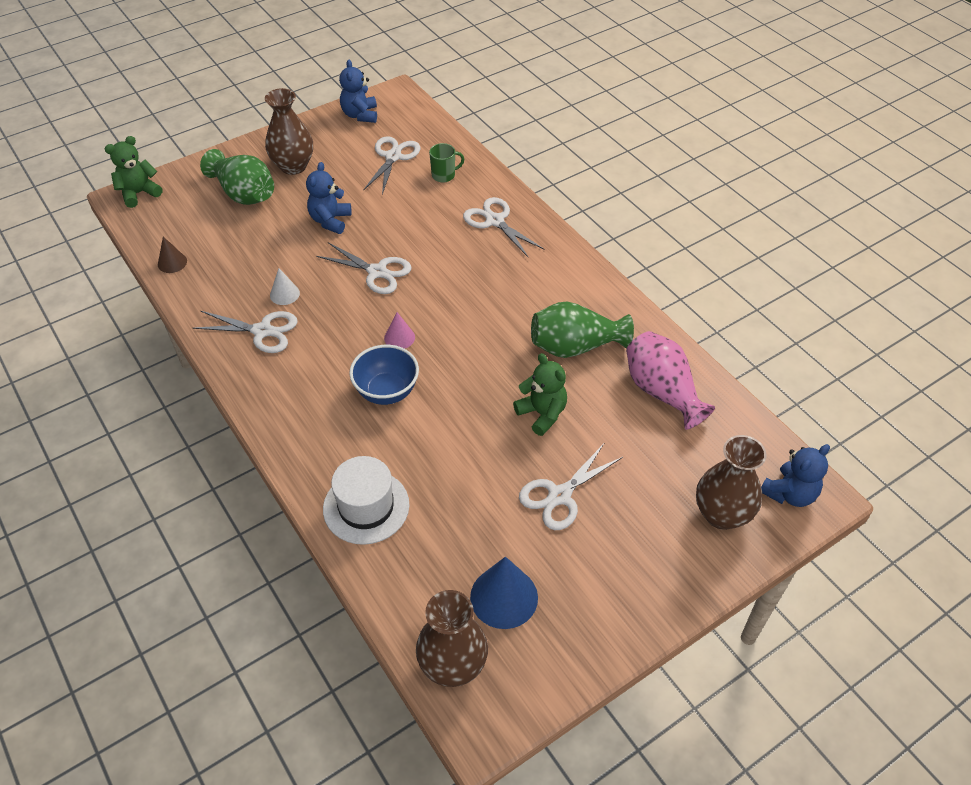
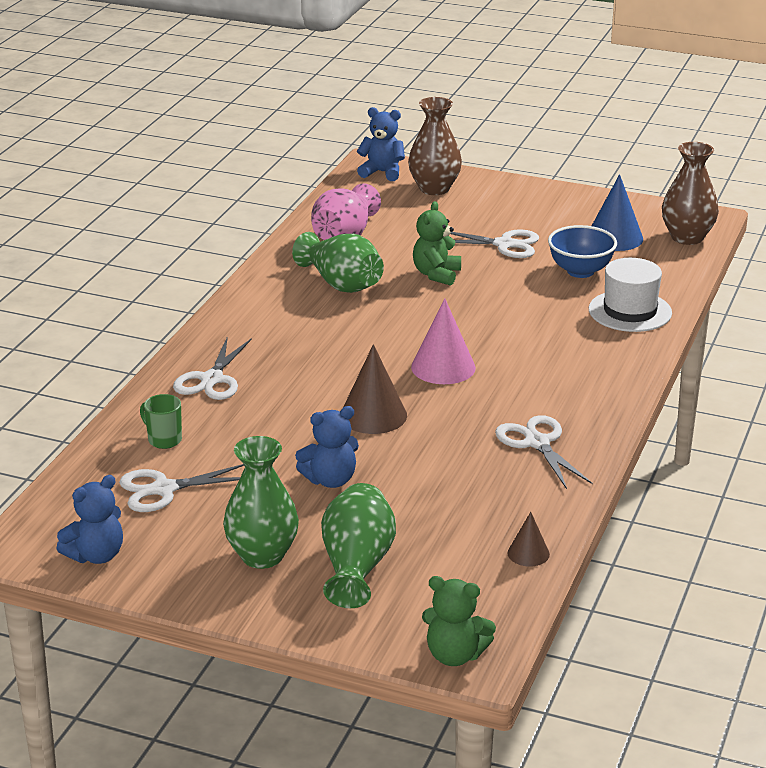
camera: 125 degrees left, 20 degrees down
brown vase [265,88,313,175] -> green vase [223,436,299,569]
white cone [270,268,300,305] -> none
white scissors [316,242,412,294] -> brown cone [343,344,407,434]
blue bowl [349,345,419,405] -> blue bowl moved to [548,225,617,278]
pink cone [384,312,415,349] -> pink cone [411,298,476,384], size x1.79

